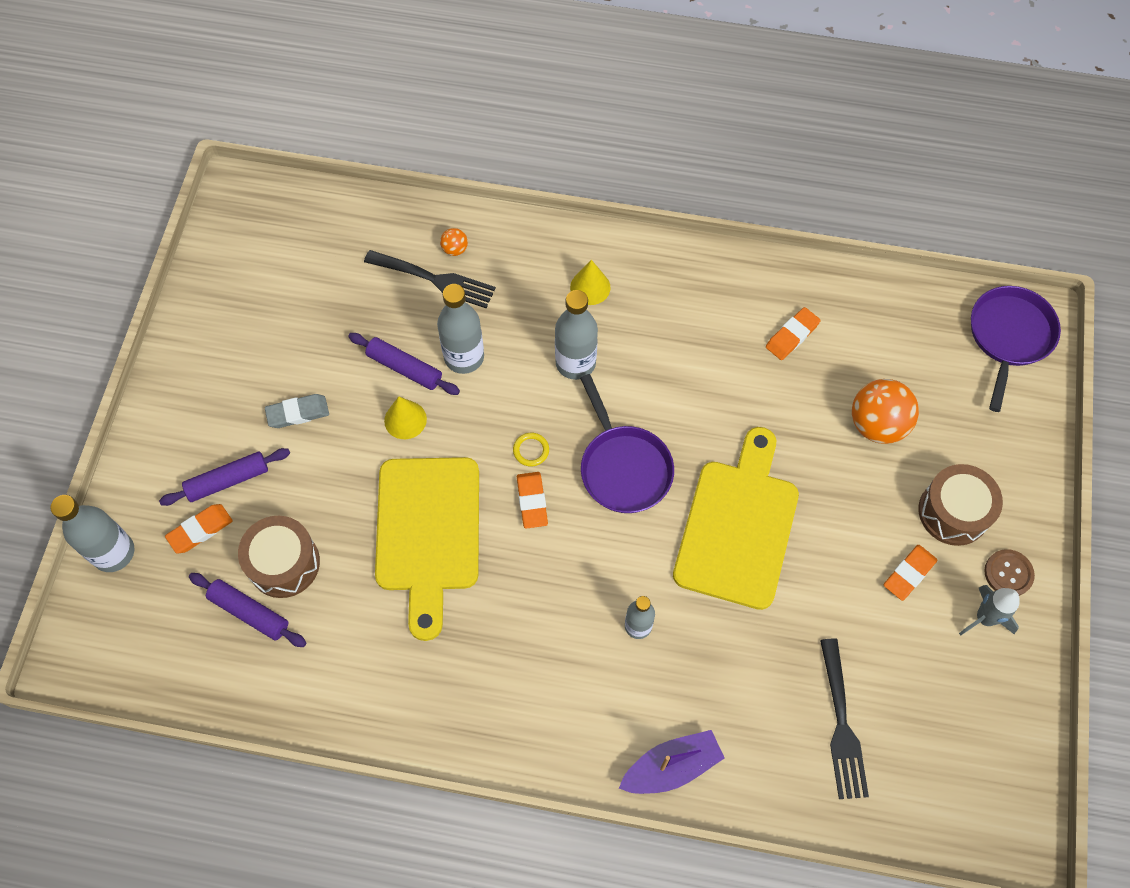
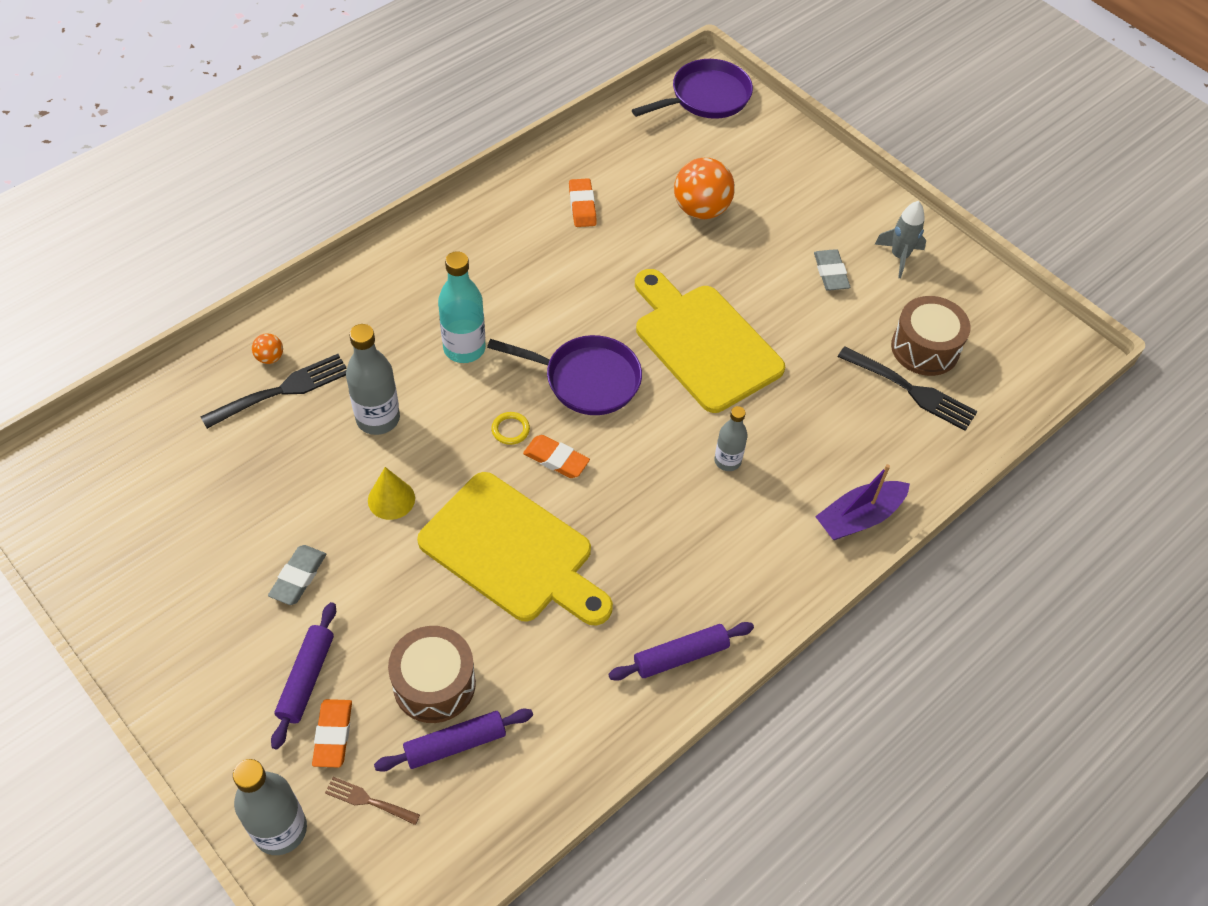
camera: 55 degrees left, 10 degrees down
purple rolling pin [348,333,460,395] -> purple rolling pin moved to [608,622,754,681]
grey bottle [555,290,598,380] -> turquoise bottle [438,251,486,363]
yellow cone [570,260,611,305] -> none
purple boat [619,730,725,794] -> purple boat turned 135 degrees counterclockwise [815,464,910,540]
orange eraser [884,545,937,601] -> grey eraser [814,249,850,291]
brown drum [918,464,1003,546] -> brown drum moved to [891,296,971,376]
purple pan [971,286,1061,412] -> purple pan turned 90 degrees clockwise [632,59,753,119]
brown button [984,549,1035,596] -> none
none -> brown fork [325,777,420,825]

